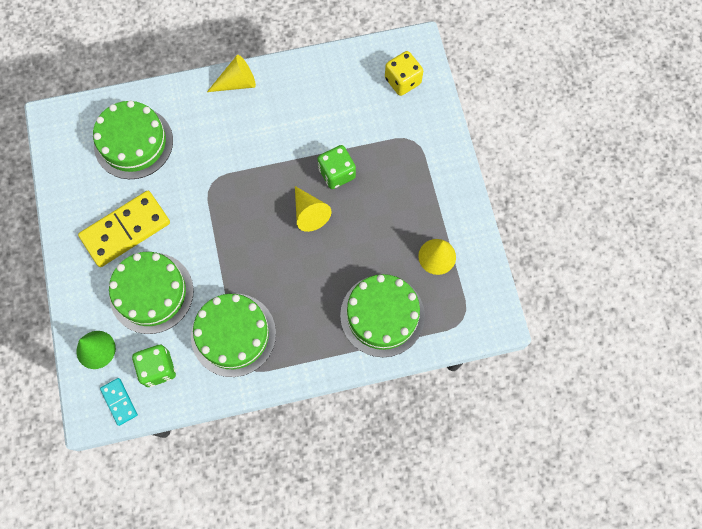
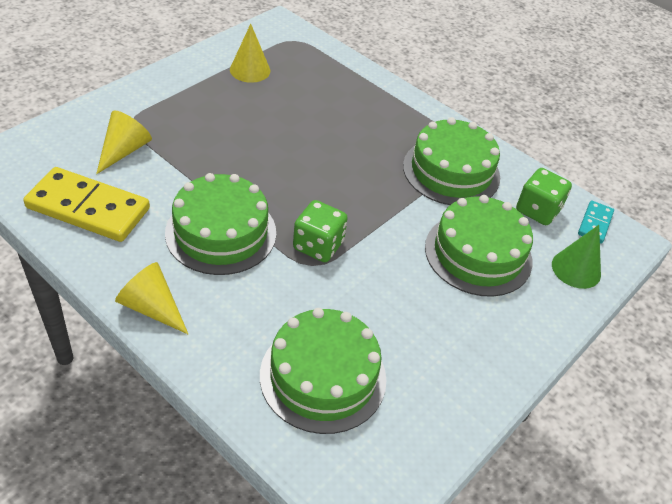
camera: 130 degrees left, 25 degrees down
yellow domino [78,191,170,267] -> yellow domino moved to [23,167,150,242]
yellow cone [295,186,331,232] -> yellow cone moved to [96,111,152,174]
green dice [317,145,356,189] -> green dice moved to [293,200,348,262]
green cake [340,274,425,357] -> green cake moved to [165,173,276,275]
yellow dice [385,51,423,96] -> none

